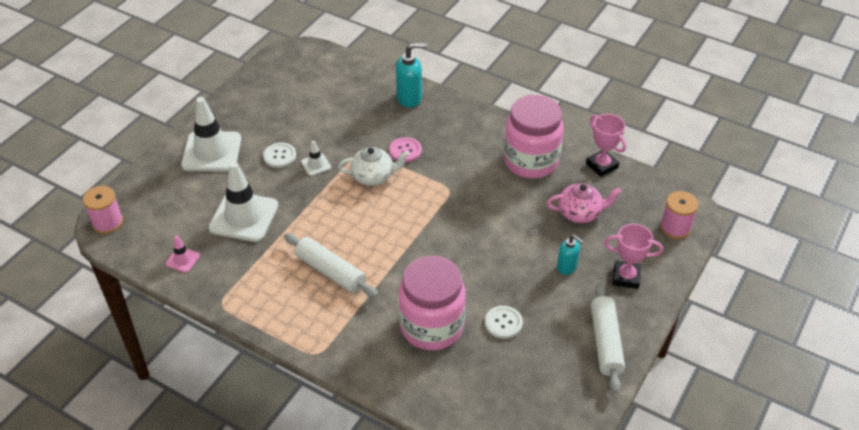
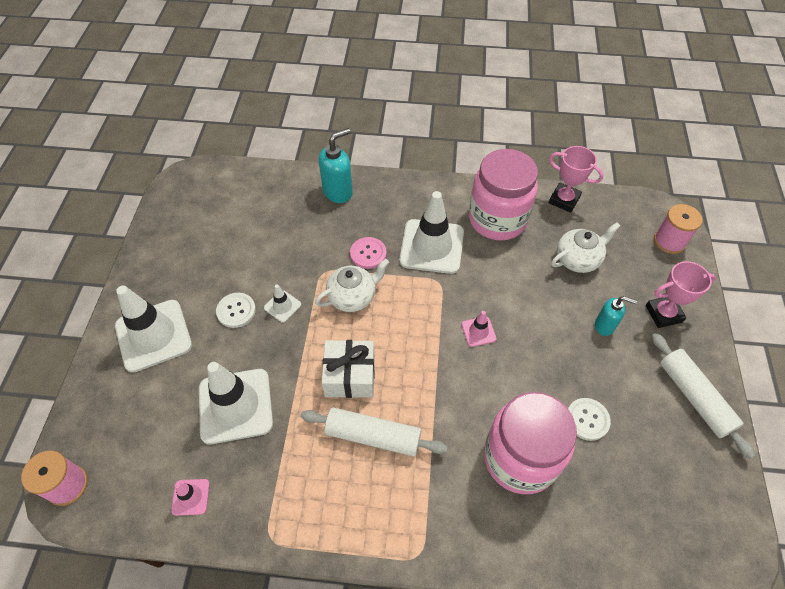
camera: 25 degrees left, 10 degrees up
pink teapot [547,183,622,223] -> white teapot [551,222,620,273]
none -> white gift [321,340,375,398]
none -> white traffic cone [399,191,464,274]
none -> pink traffic cone [461,311,497,347]

